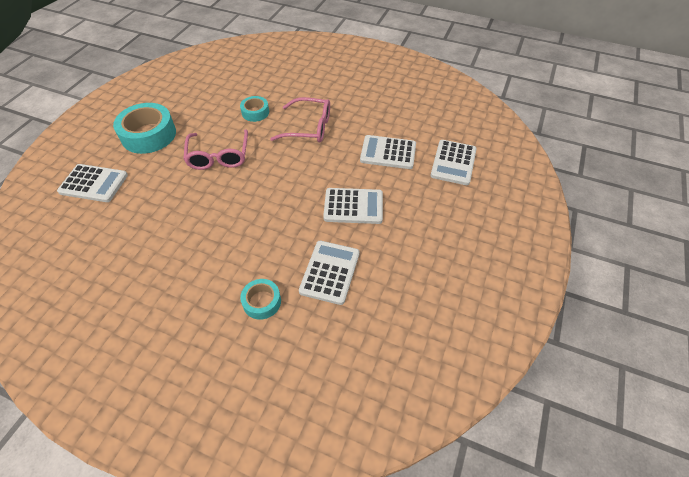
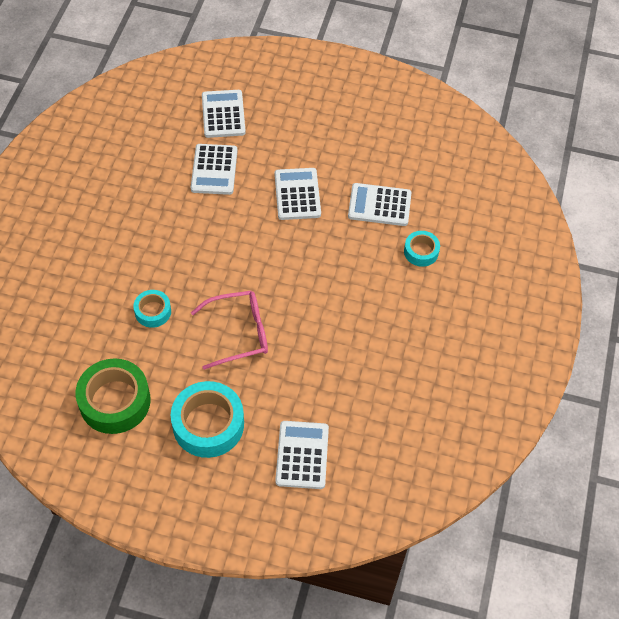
camera: 100 degrees left, 5 degrees up
pink glasses [270,97,330,142] -> none
white calculator [430,140,477,185] -> white calculator turned 105 degrees counterclockwise [202,90,246,138]
none -> green tape [76,358,151,434]

